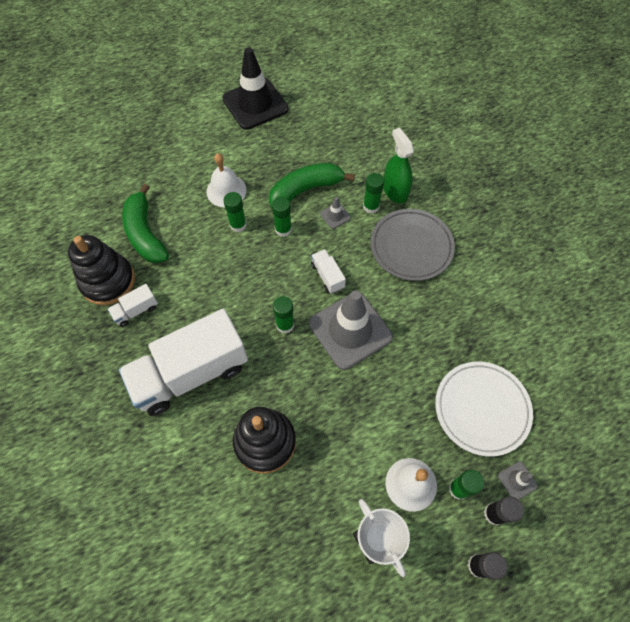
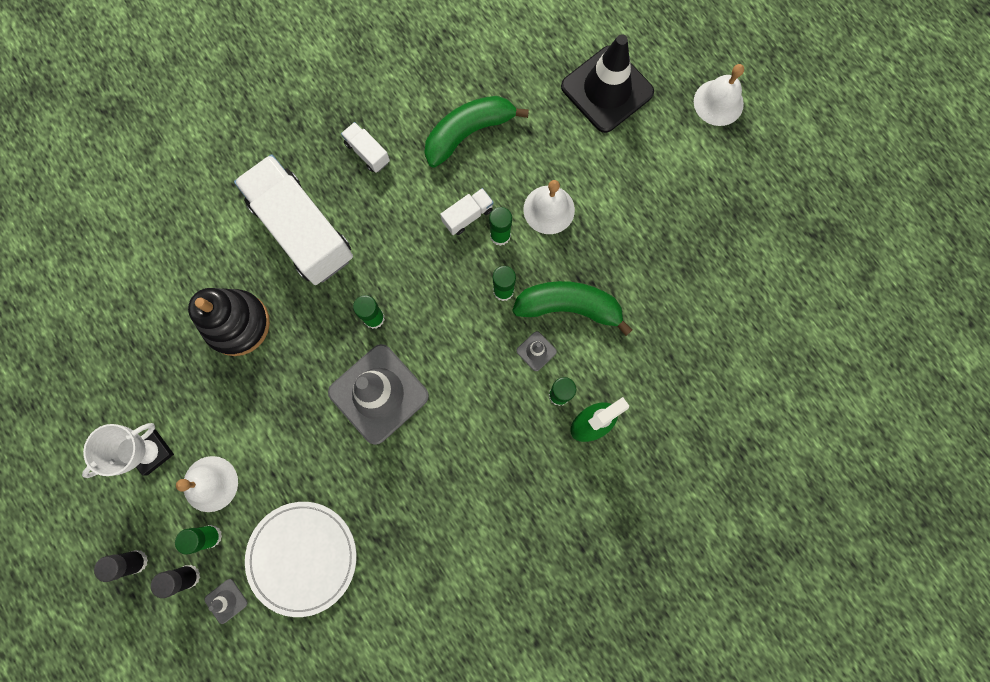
camera: 80 degrees right, 15 degrees up
black stacking toy [68,235,135,305] -> none
black traffic cone [222,47,289,130] -> black traffic cone moved to [561,34,654,133]
green banana [269,163,355,209] -> green banana turned 45 degrees counterclockwise [512,281,633,336]
white truck [311,249,346,294] -> white truck moved to [440,188,494,235]
grey plate [371,209,455,281] -> none
none -> white bell [694,64,744,126]

